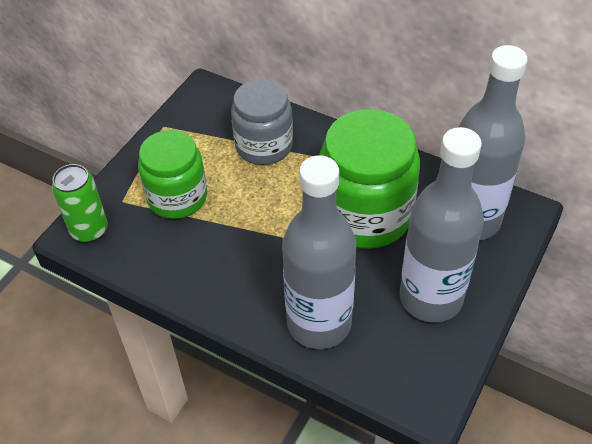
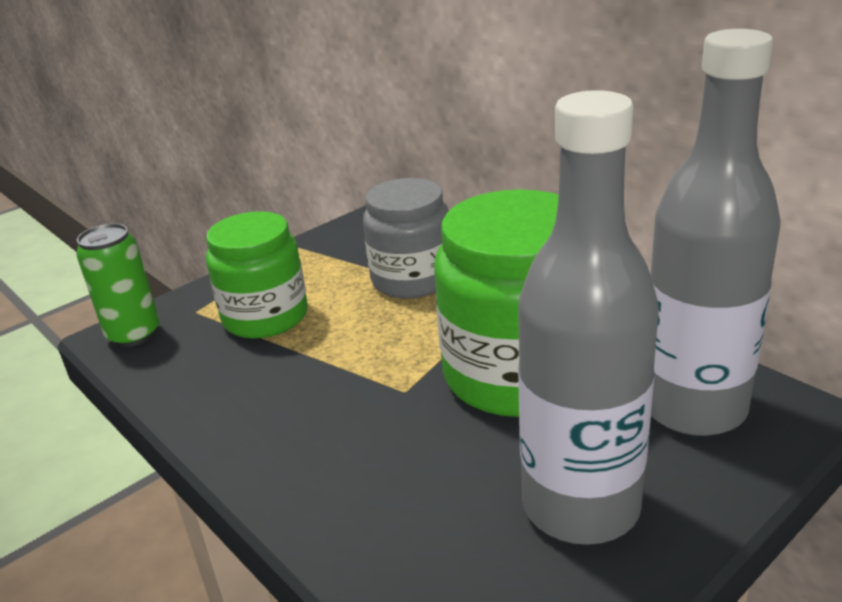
camera: 20 degrees right, 20 degrees down
grey bottle [282,155,356,349] -> none

